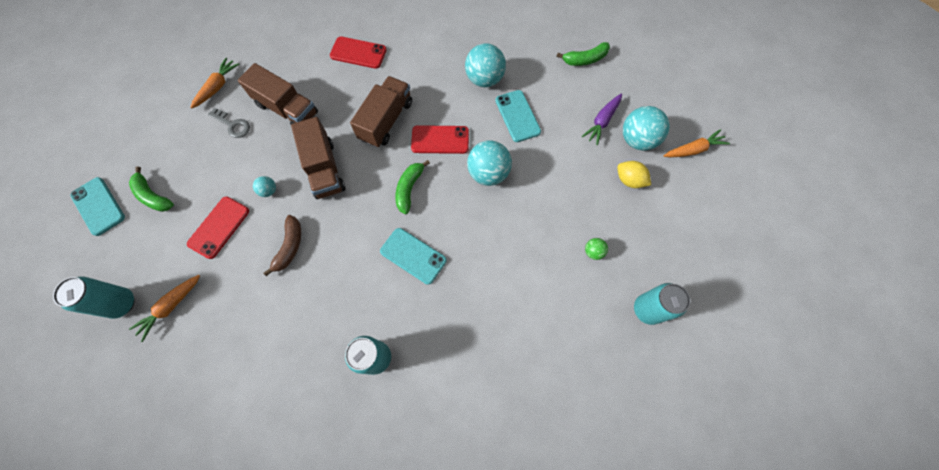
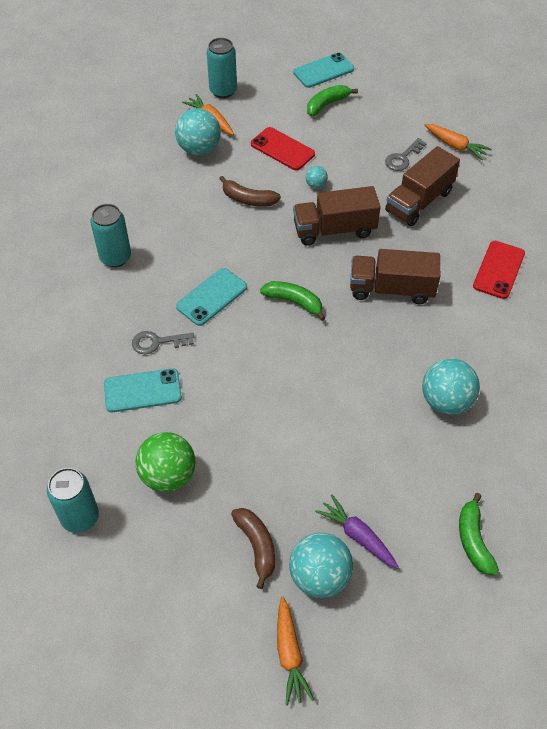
camera: 100 degrees right, 15 degrees down
brown truck [350,76,412,148] -> brown truck turned 150 degrees clockwise [350,249,440,304]
red phone [411,125,469,154] -> none
turquoise ball [467,140,512,186] -> turquoise ball moved to [175,108,221,155]
turquoise phone [495,90,541,142] -> turquoise phone moved to [104,368,182,412]
green ball [585,238,608,260] -> green ball [136,432,195,492], size x2.11
yellow lemon [617,161,651,188] -> brown banana [231,508,275,589]
none -> grey key [132,331,194,354]

